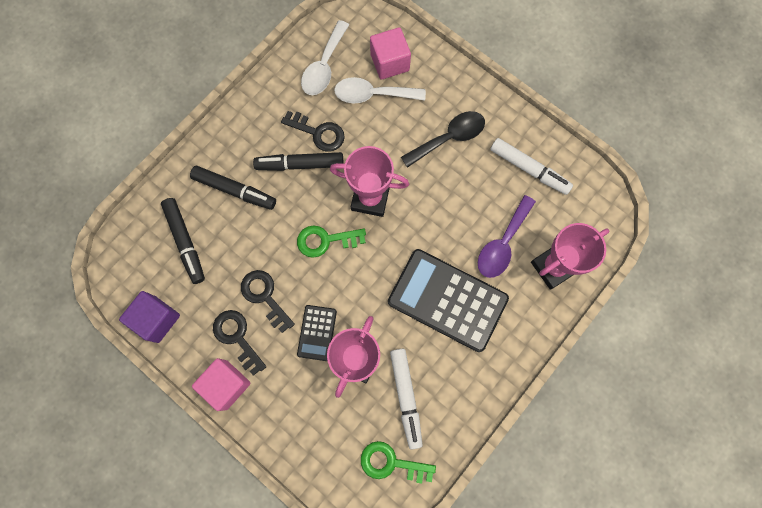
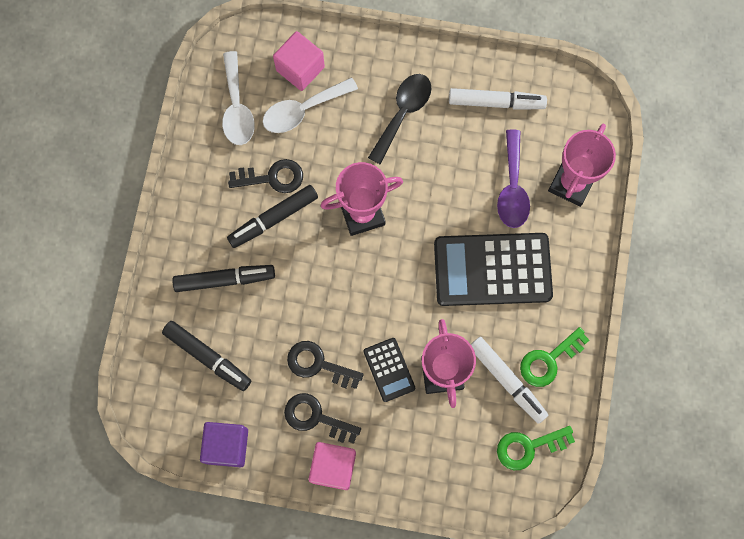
camera: 30 degrees left, 0 degrees up
green key [297,225,366,258] -> green key moved to [520,327,589,387]

